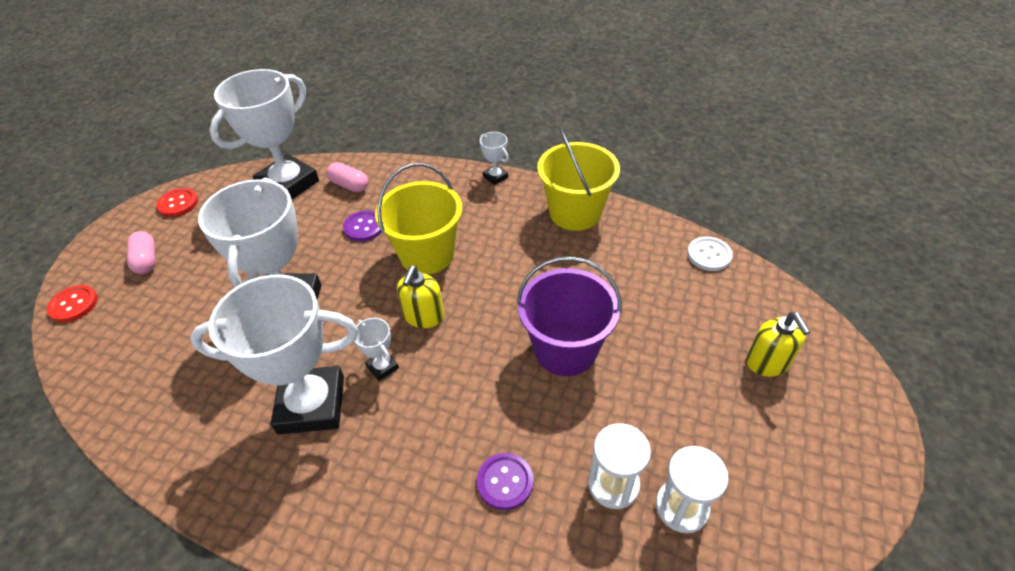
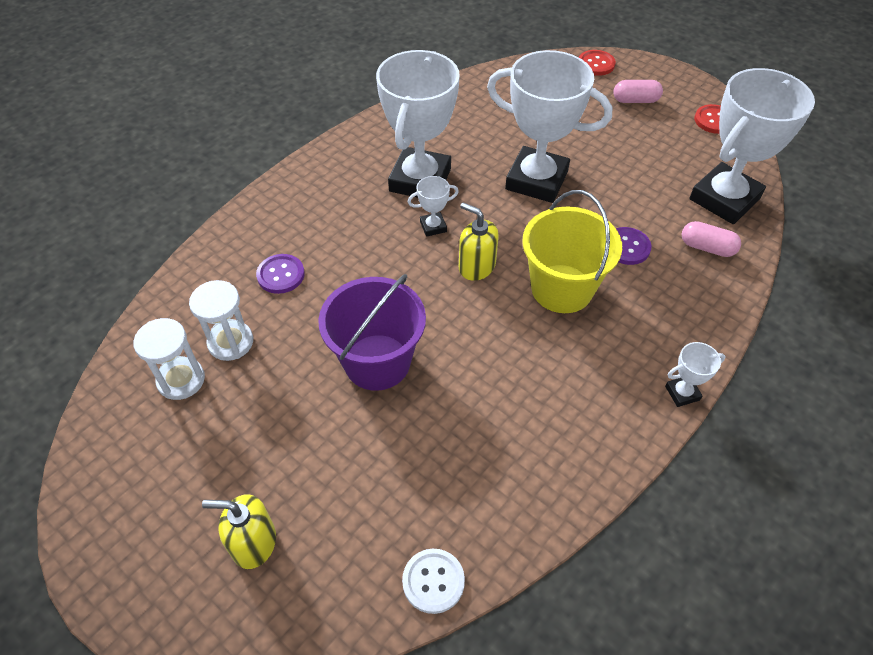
camera: 110 degrees right, 5 degrees up
white trophy [209,69,319,199] -> white trophy turned 75 degrees clockwise [689,68,815,224]
pink capsule [327,162,368,192] -> pink capsule turned 60 degrees clockwise [681,221,741,257]
yellow bucket [537,127,620,231] -> none

